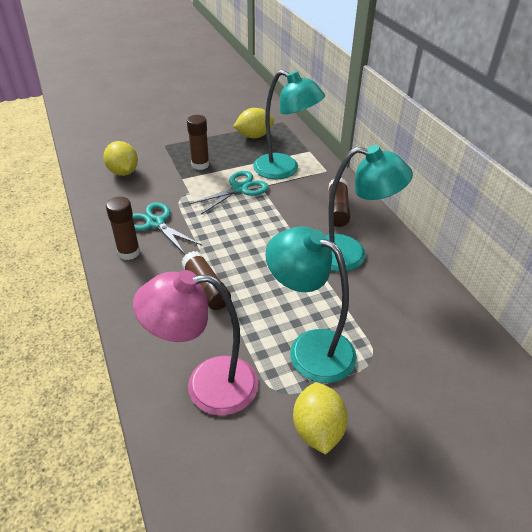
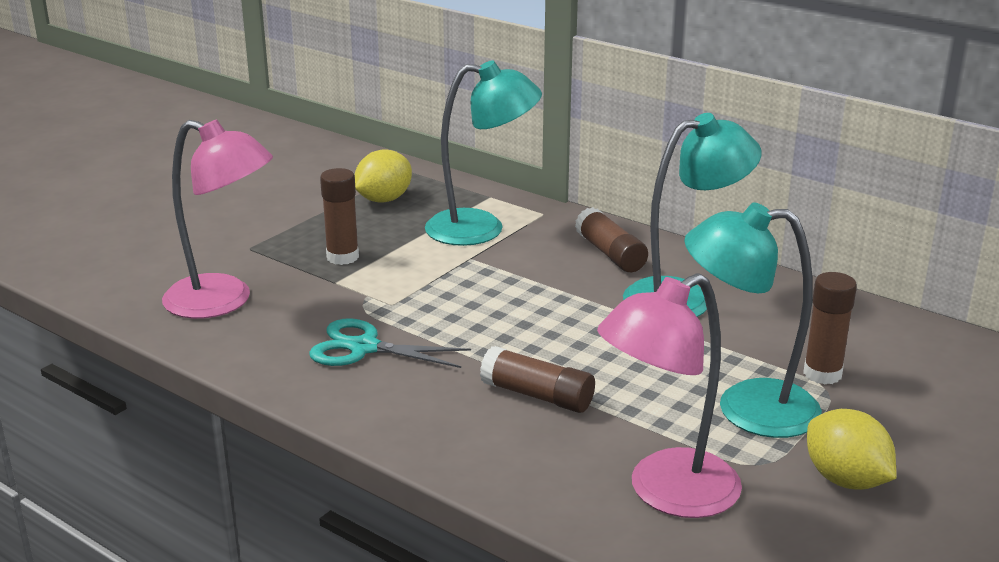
camera: 30 degrees left, 15 degrees down
yellow lemon [103,141,138,176] -> pink lamp [162,119,273,319]
brown glue stick [106,197,140,260] -> brown glue stick moved to [803,272,857,384]
turquoise scissors [189,171,269,214] -> none

